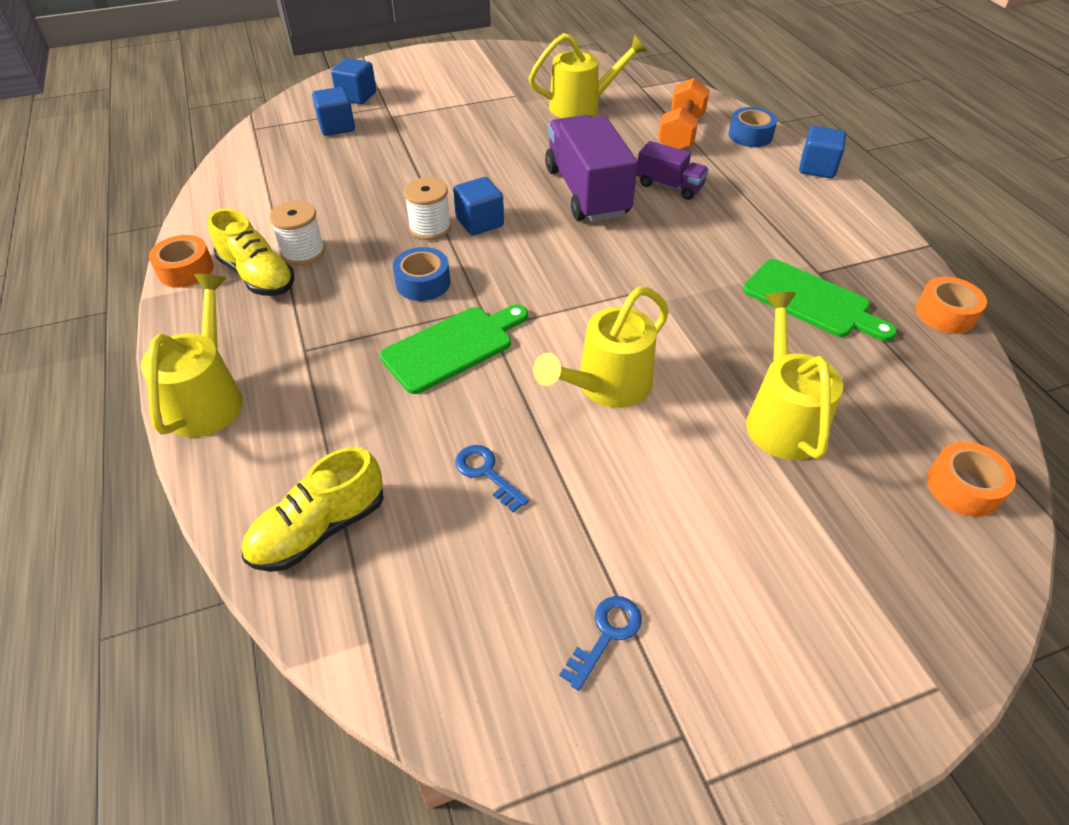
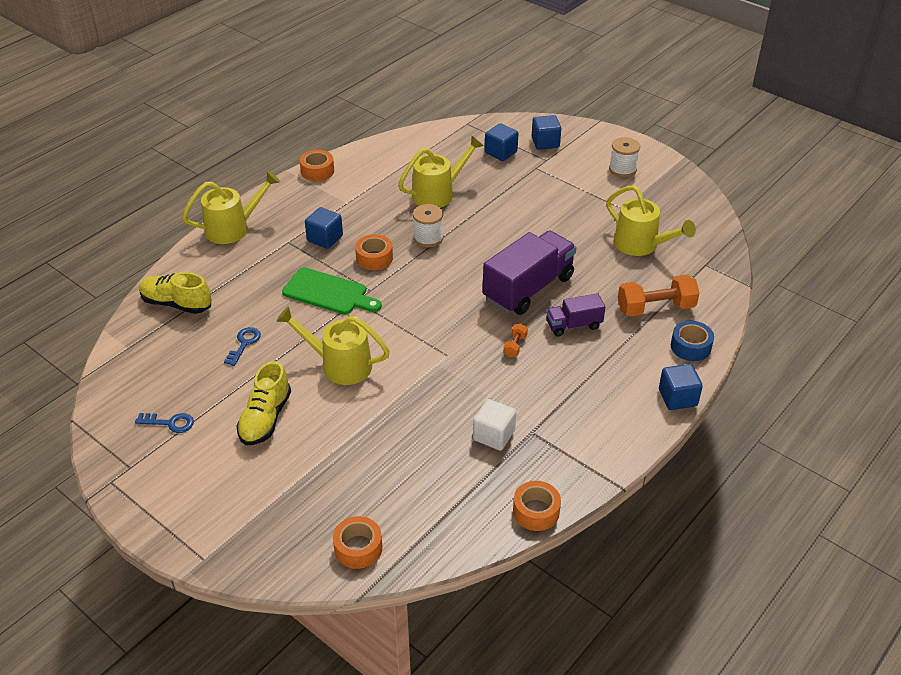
camera: 60 degrees right, 5 degrees down
yellow shoe [208,209,294,296] -> yellow shoe moved to [236,361,291,445]
white spool [269,200,325,266] -> white spool moved to [609,137,640,177]
blue tape [393,247,450,301] -> orange tape [355,234,393,270]
blue cube [453,177,504,235] -> blue cube moved to [305,207,343,249]
purple truck [637,141,709,200] -> purple truck turned 75 degrees clockwise [546,293,605,336]
green cutting board [743,259,897,341] -> white cube [473,399,516,451]
yellow watering can [746,292,843,460] -> yellow watering can moved to [398,136,484,208]
none -> orange dumbbell [504,323,528,357]

